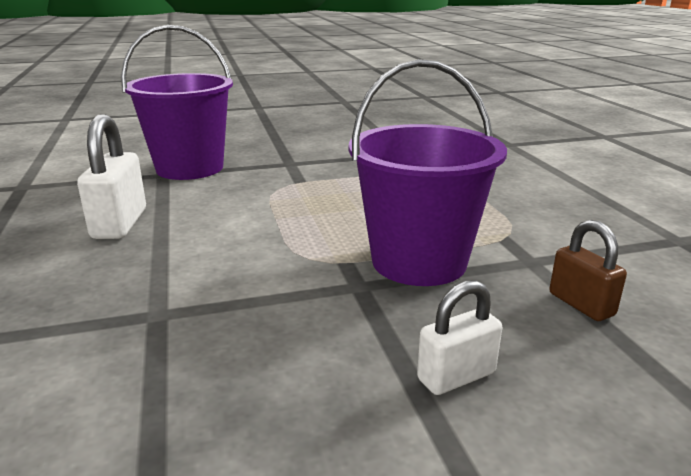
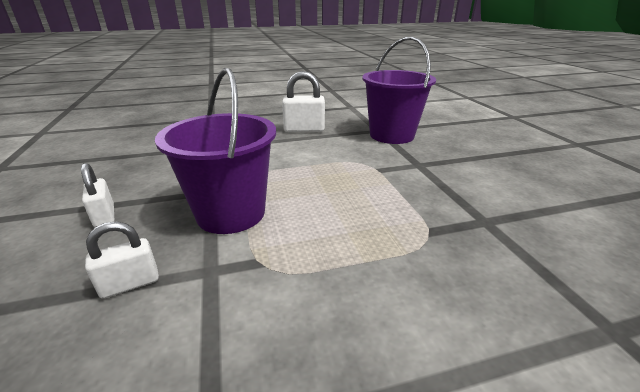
camera: 90 degrees right, 5 degrees up
brown padlock [549,220,627,321] -> white padlock [85,221,159,299]

